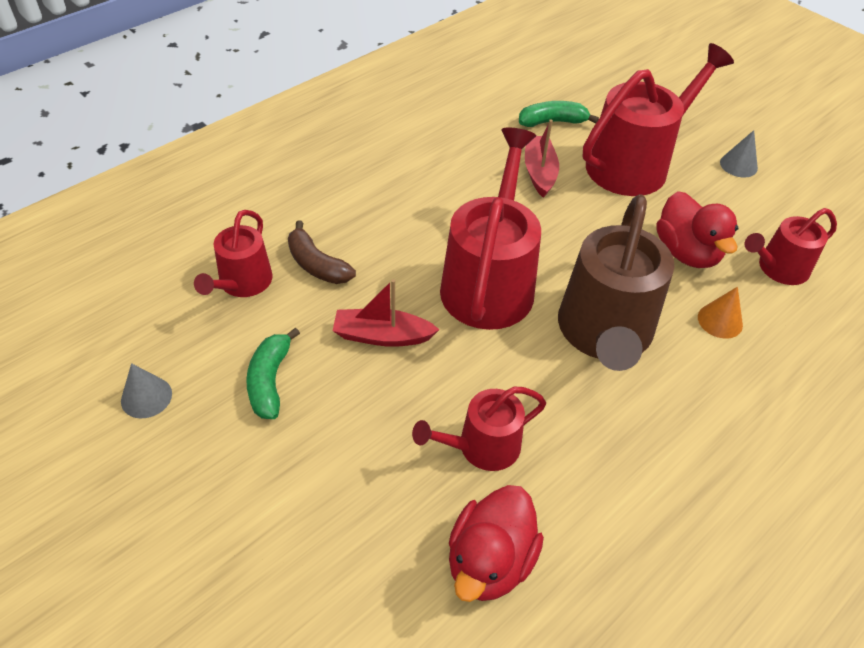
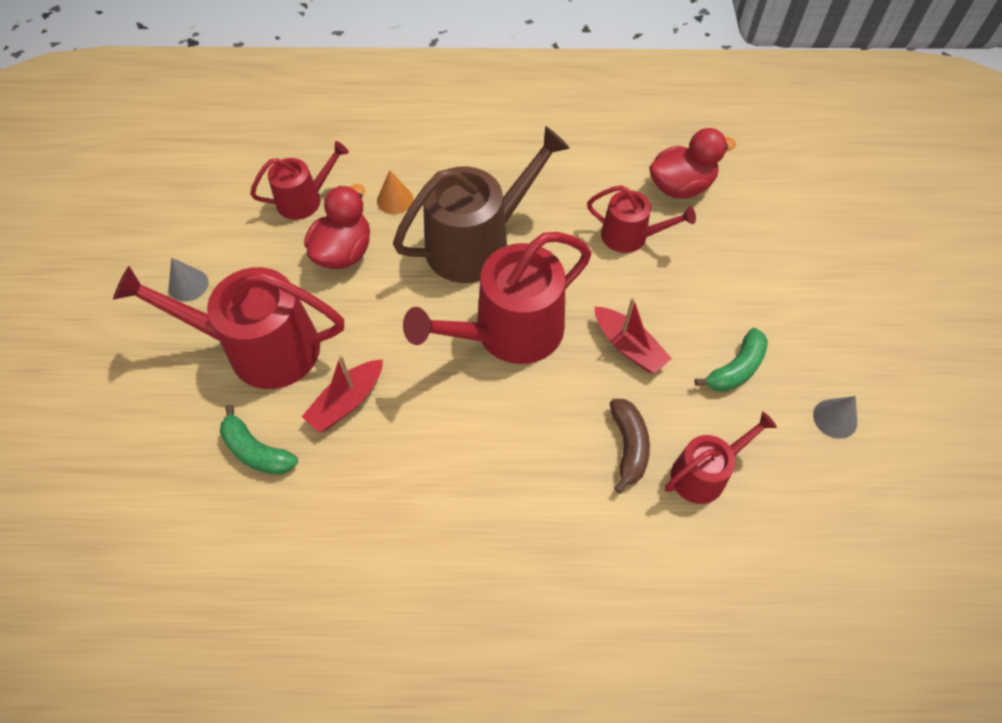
camera: 135 degrees left, 10 degrees up
red watering can [745,208,837,285] -> red watering can turned 45 degrees counterclockwise [250,141,349,220]

